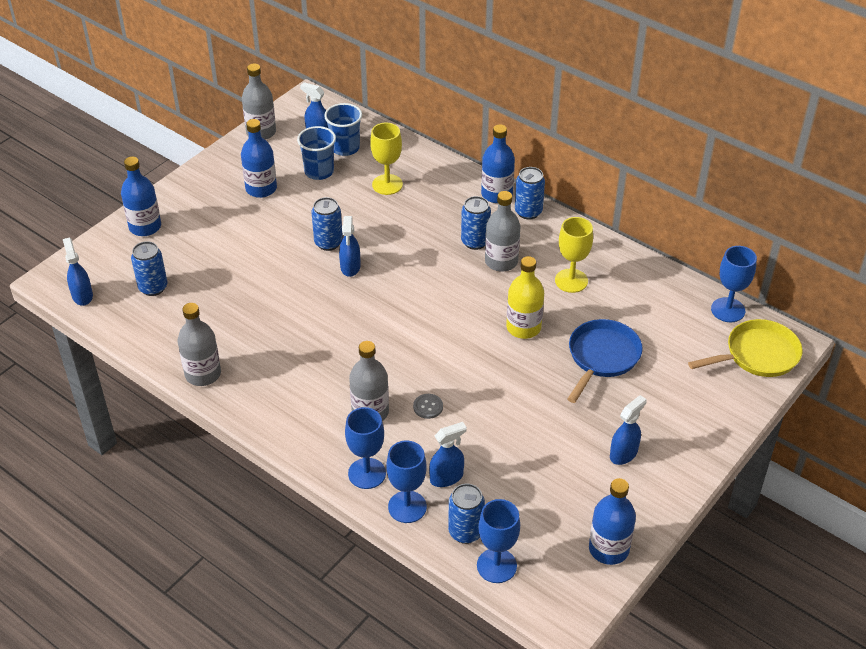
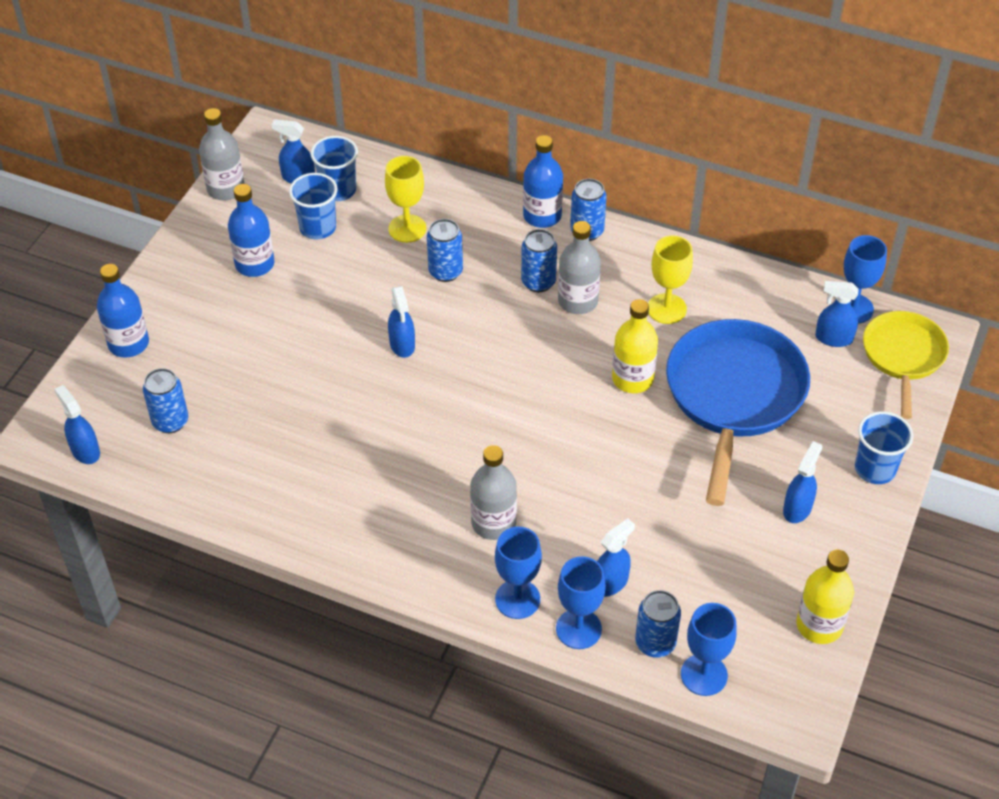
camera: 15 degrees left, 5 degrees up
grey bottle [178,303,221,386] -> none
blue can [312,197,343,251] -> blue can moved to [427,219,463,282]
grey button [413,394,443,419] -> none
blue pan [567,319,643,403] -> blue pan [666,319,810,506], size x1.65
blue bottle [589,478,636,565] -> yellow bottle [796,550,854,644]
yellow pan [688,319,803,377] -> yellow pan turned 45 degrees counterclockwise [863,311,949,419]
none -> blue spray bottle [815,281,859,347]
none -> blue cup [855,411,914,484]

